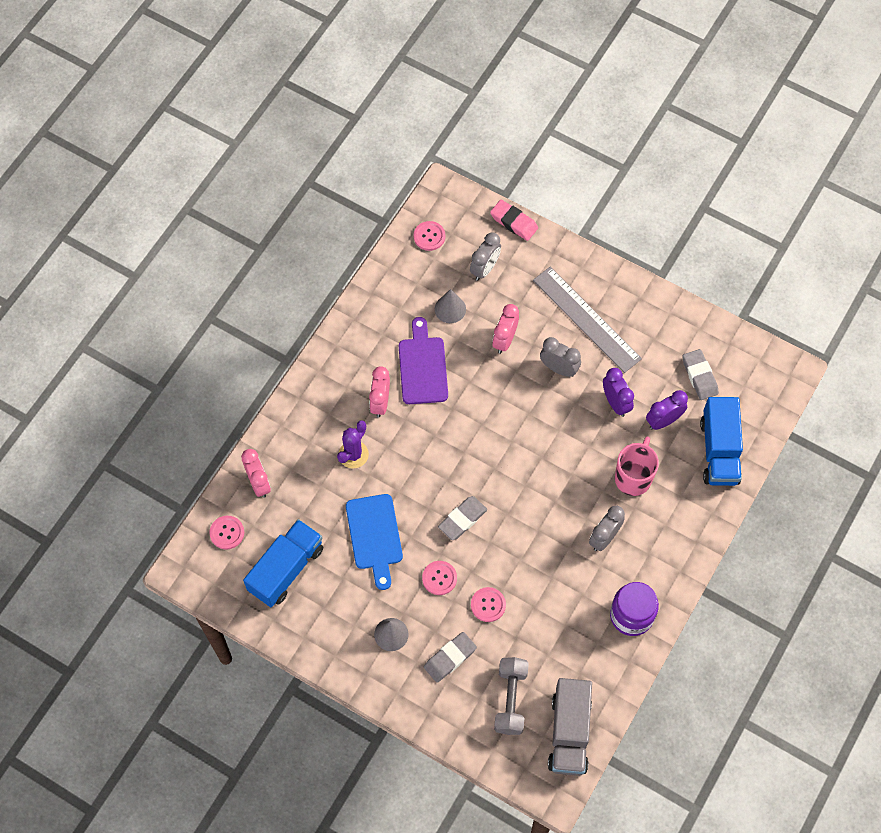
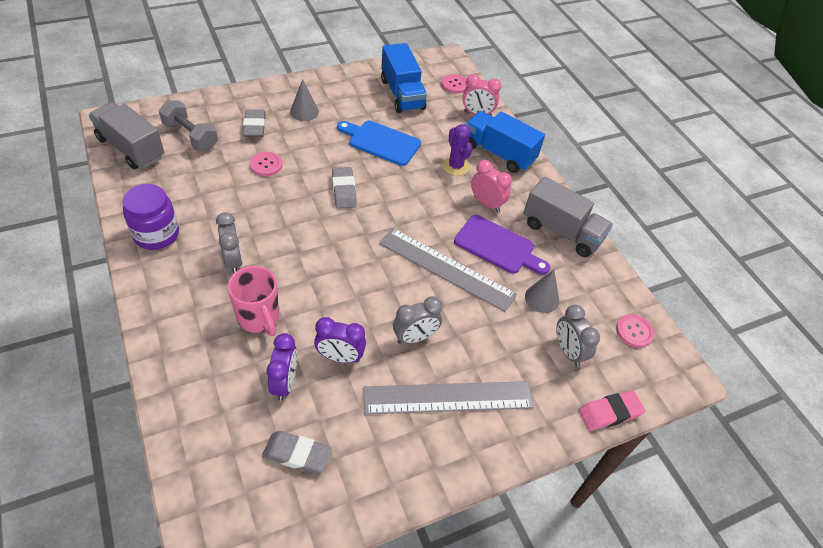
camera: 120 degrees right, 15 degrees down
pink button [422,561,457,595] -> none
pink clock [492,304,519,354] -> none
blue truck [700,397,743,486] -> blue truck moved to [465,111,545,173]
none -> grey ruler [379,228,517,312]
none -> grey truck [523,177,613,257]

